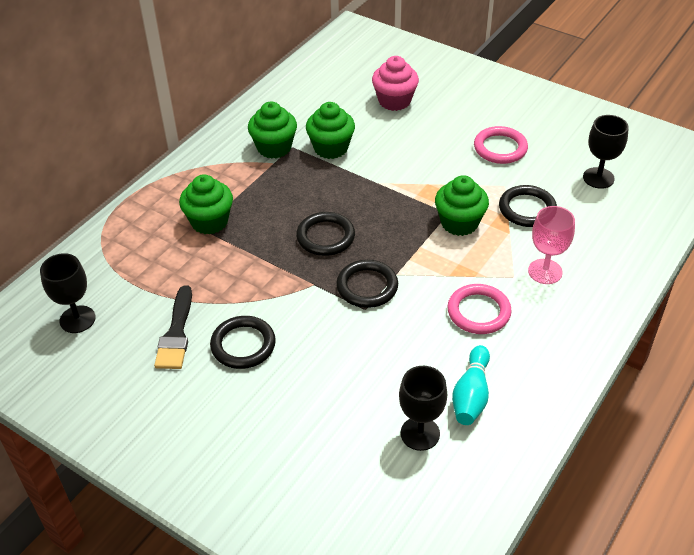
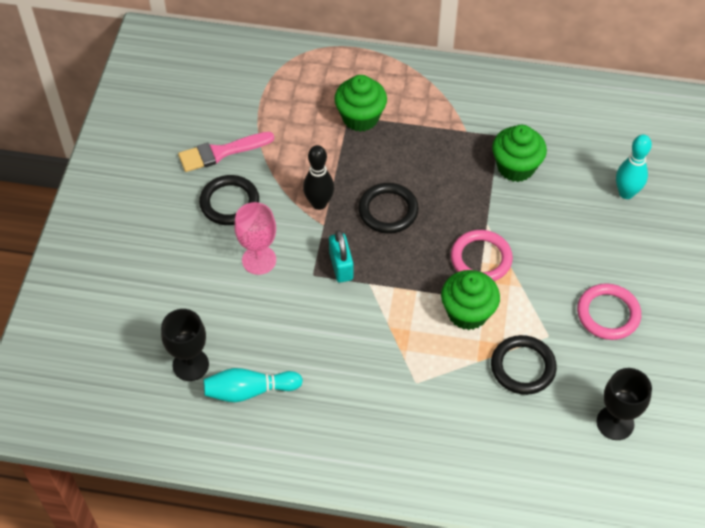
camera: 65 degrees right, 10 degrees up
black goblet [40,253,96,333] -> none
black brush [154,285,192,369] -> pink brush [178,132,274,172]
green cupcake [248,101,297,159] -> none
black ring [336,260,398,308] -> turquoise padlock [329,230,353,283]
pink cupcake [372,56,419,111] -> turquoise bowling pin [616,135,652,199]
pink ring [447,284,512,334] -> pink ring moved to [451,230,513,281]
pink goblet [528,206,575,284] -> pink goblet moved to [234,202,276,275]
none -> black bowling pin [303,145,334,210]

